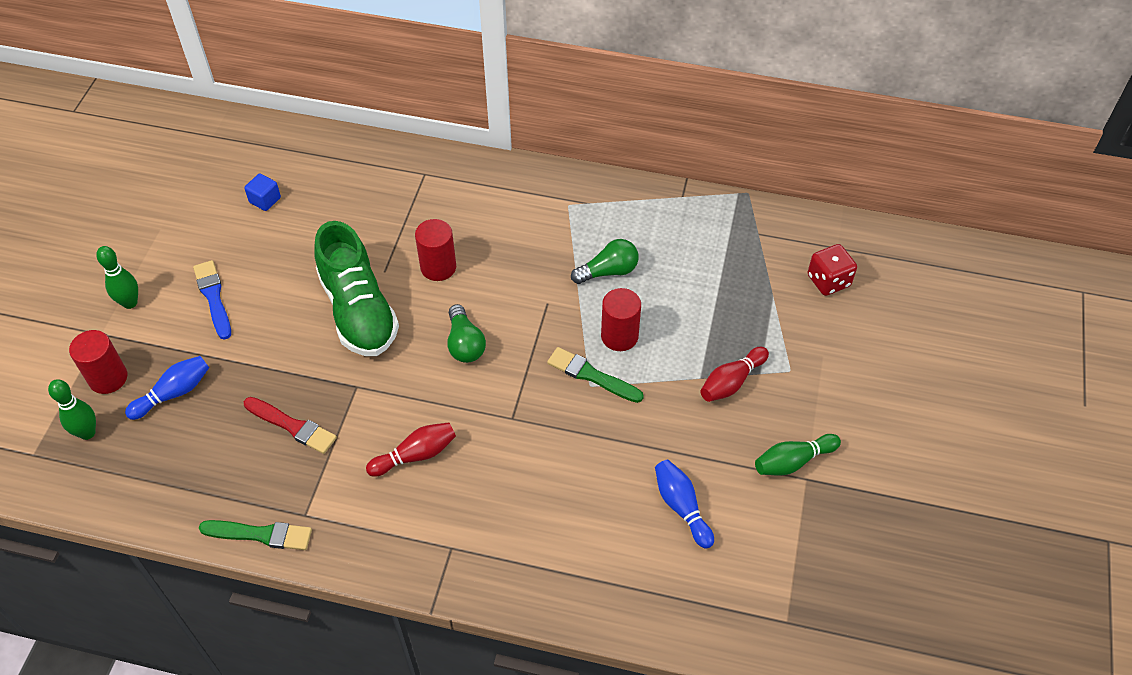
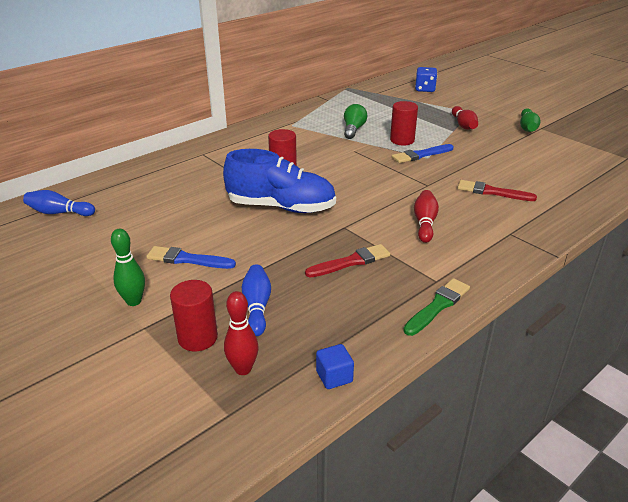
camera: 55 degrees left, 20 degrees down
green bowling pin [48,379,96,440] -> red bowling pin [224,291,258,375]
blue cube [244,173,281,211] -> blue cube moved to [316,344,354,389]
green shoe [314,221,399,356] -> blue shoe [223,149,336,213]
green light bulb [447,304,486,363] -> none
green brush [547,347,644,403] -> blue brush [392,144,454,163]
blue bowling pin [655,460,714,549] -> blue bowling pin moved to [23,190,95,216]
red dice [808,244,857,296] -> blue dice [415,67,437,92]
none -> red brush [458,180,537,201]

